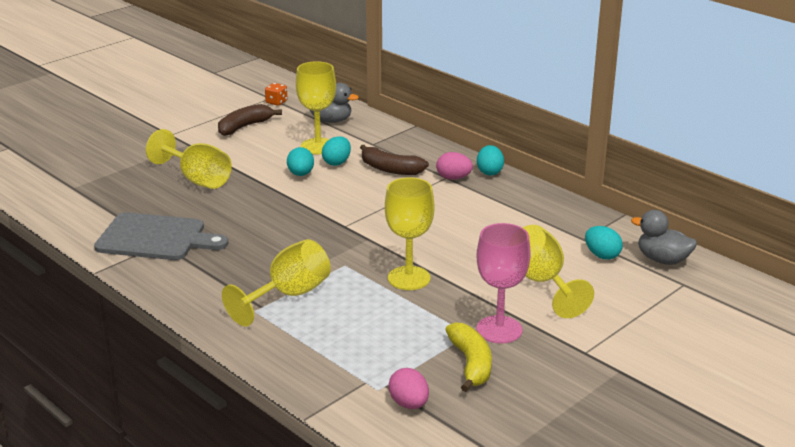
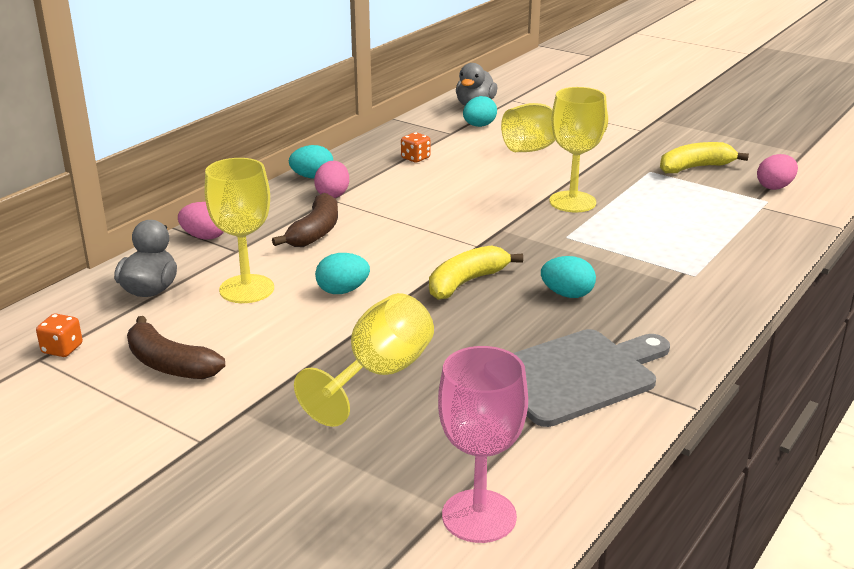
camera: 100 degrees left, 0 degrees up
grey cutting board [94,212,228,260] -> grey cutting board turned 60 degrees clockwise [513,329,670,427]
yellow goblet [222,239,331,326] -> none
turquoise egg [322,136,351,166] -> turquoise egg moved to [541,256,596,298]
pink goblet [476,223,531,343] -> pink goblet moved to [438,346,528,543]
none -> pink egg [178,202,224,240]
none -> orange dice [401,132,430,163]
none -> yellow banana [429,245,523,300]

